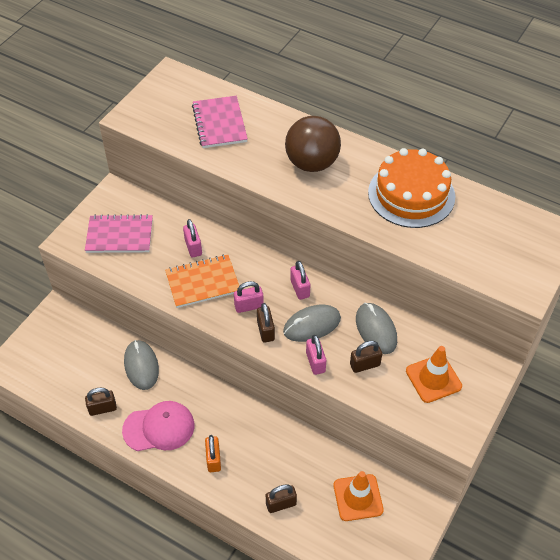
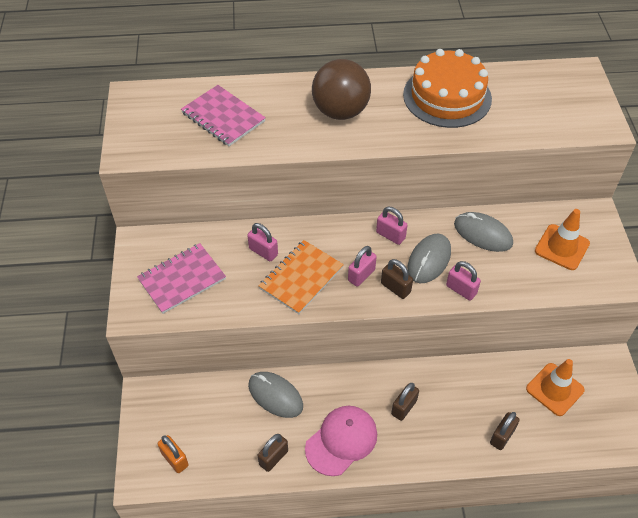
camera: 35 degrees left, 0 degrees up
orange padlock [205,435,221,472] -> orange padlock moved to [158,435,189,473]
brown padlock [350,341,382,373] -> brown padlock moved to [391,383,419,421]

